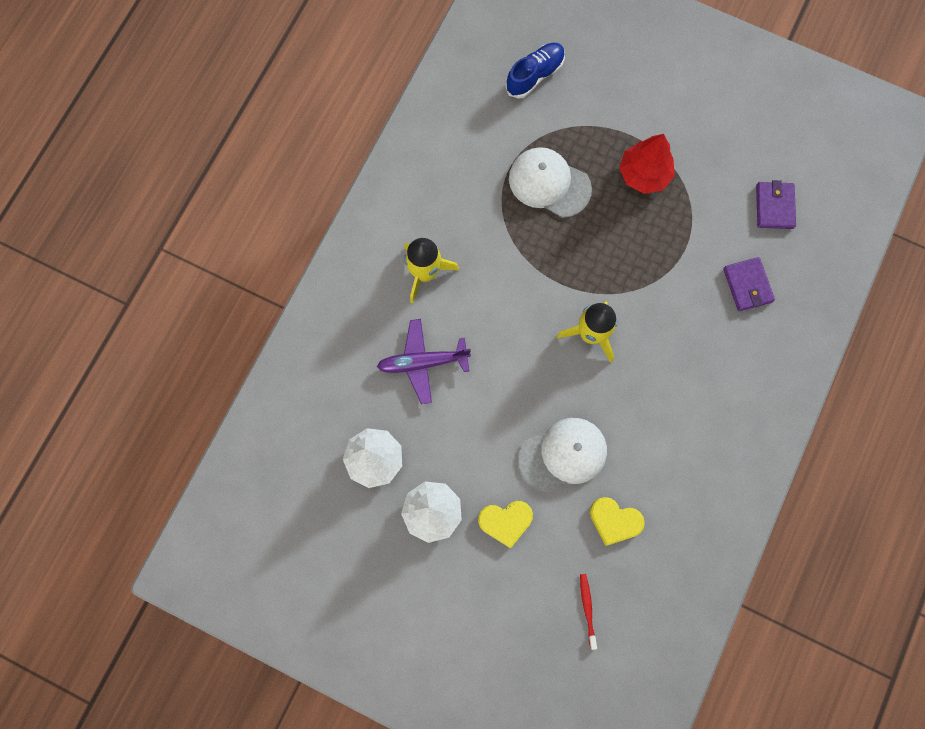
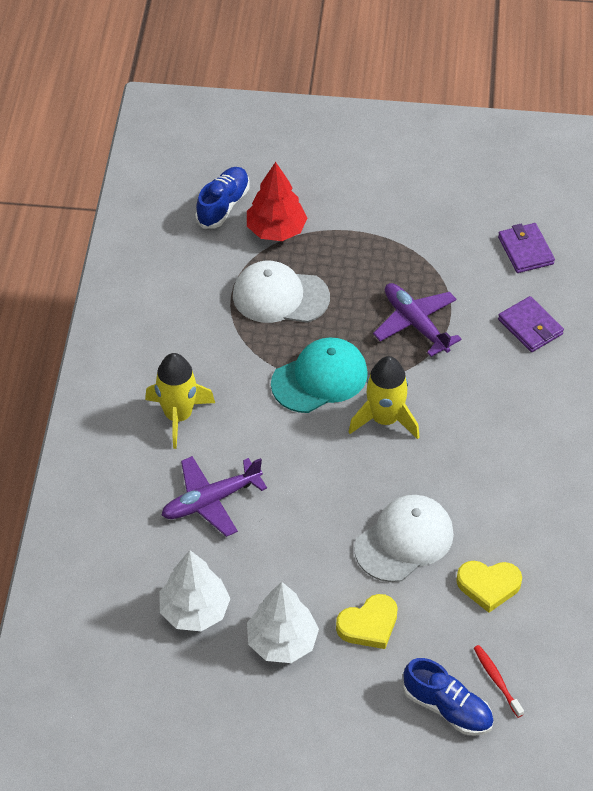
camera: 20 degrees left, 25 degrees down
red tree [619,134,675,194] -> red tree moved to [247,162,307,241]
none -> turquoise cap [271,337,368,413]
none -> purple plane [373,283,462,357]
none -> blue shoe [403,658,494,736]

